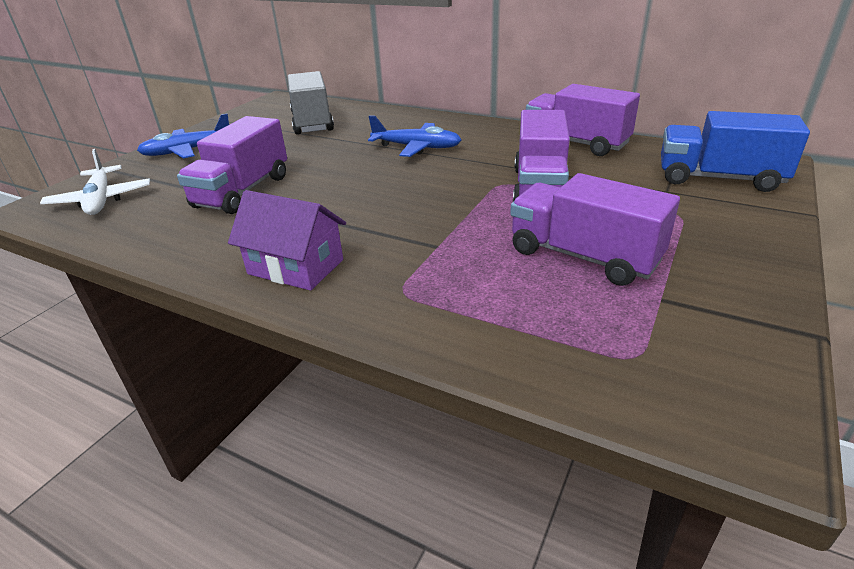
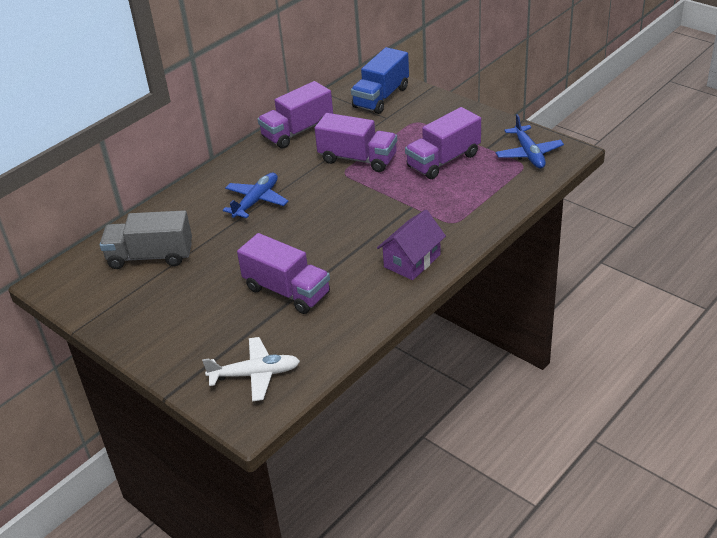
camera: 75 degrees left, 5 degrees up
blue plane [137,114,229,158] -> blue plane moved to [496,114,564,168]

